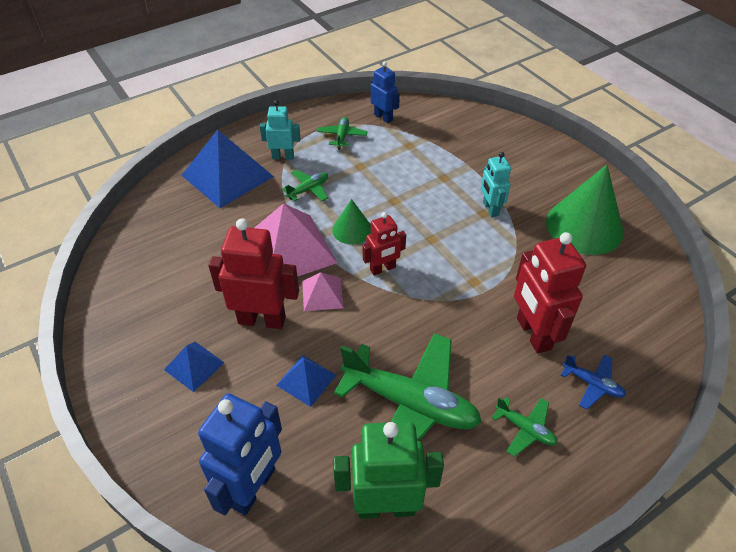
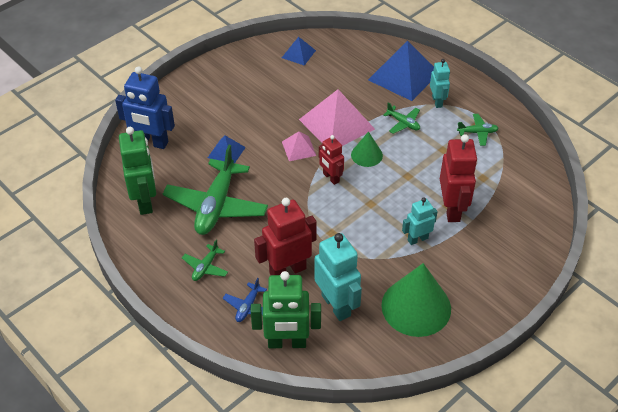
camera: 80 degrees right, 0 degrees up
blue pyramid [164,342,225,392] -> blue pyramid moved to [282,37,316,66]
red robot [208,218,299,329] -> red robot moved to [440,134,478,222]
blue robot [371,62,400,123] -> none
none -> green robot [251,271,321,348]
none -> turquoise robot [314,233,362,321]

